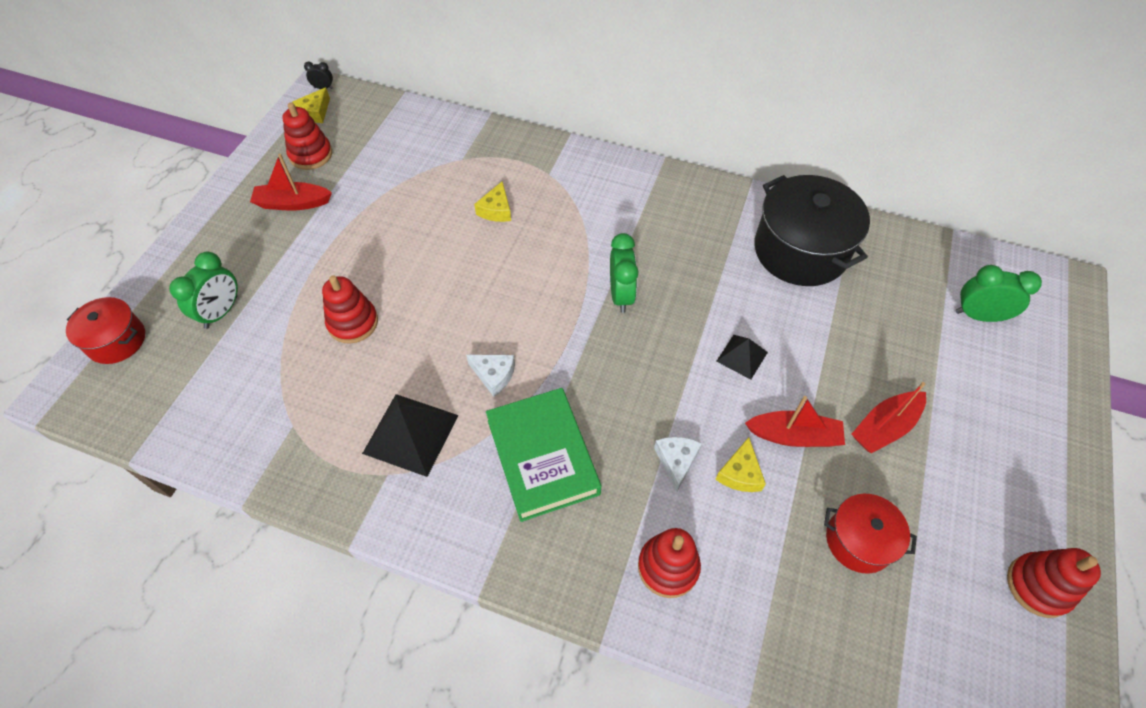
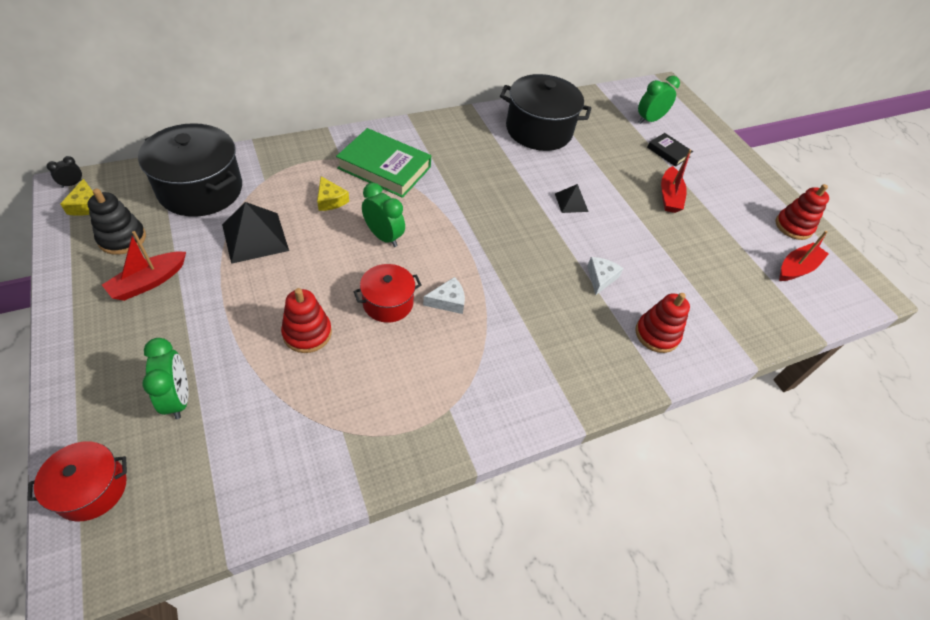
camera: 50 degrees left, 5 degrees down
red stacking toy [282,102,332,170] -> black stacking toy [88,189,146,255]
black pyramid [362,394,458,477] -> black pyramid moved to [222,202,289,264]
green book [486,388,601,522] -> green book moved to [336,128,431,198]
green clock [610,233,638,313] -> green clock moved to [362,183,405,247]
white cheese [654,437,702,492] -> white cheese turned 60 degrees clockwise [587,257,624,295]
yellow cheese [715,437,766,492] -> none
red boat [745,396,845,447] -> red boat moved to [779,231,829,281]
red pot [824,494,917,574] -> red pot moved to [353,264,421,323]
none -> black pot [138,123,242,217]
none -> black book [647,133,693,167]

